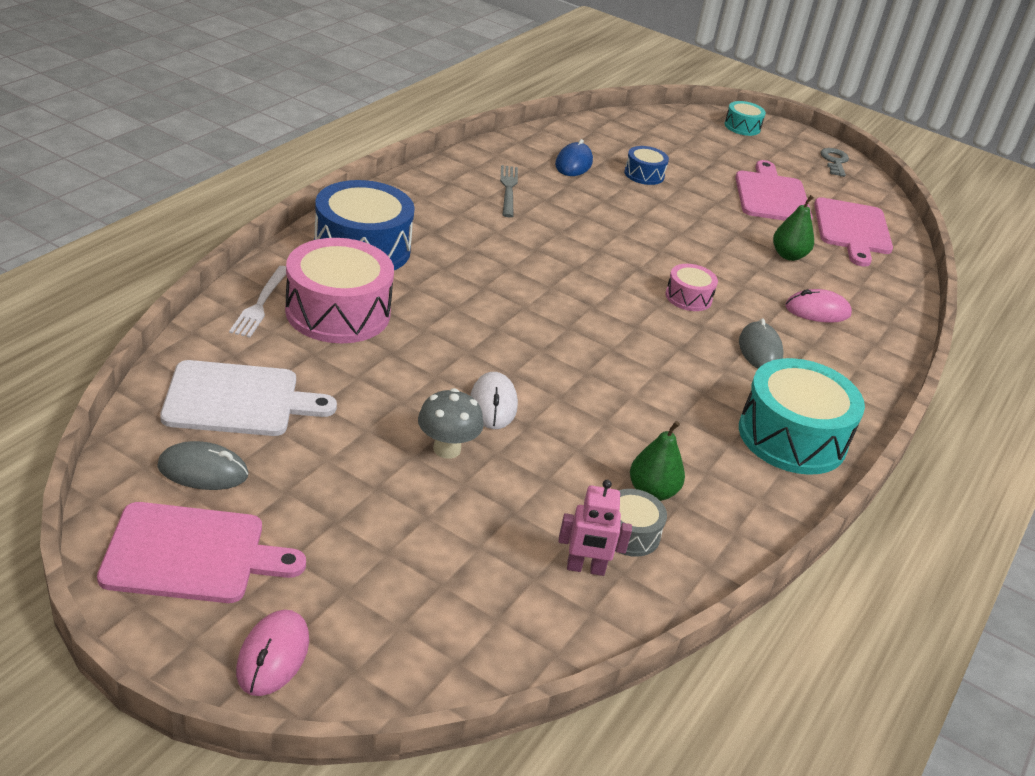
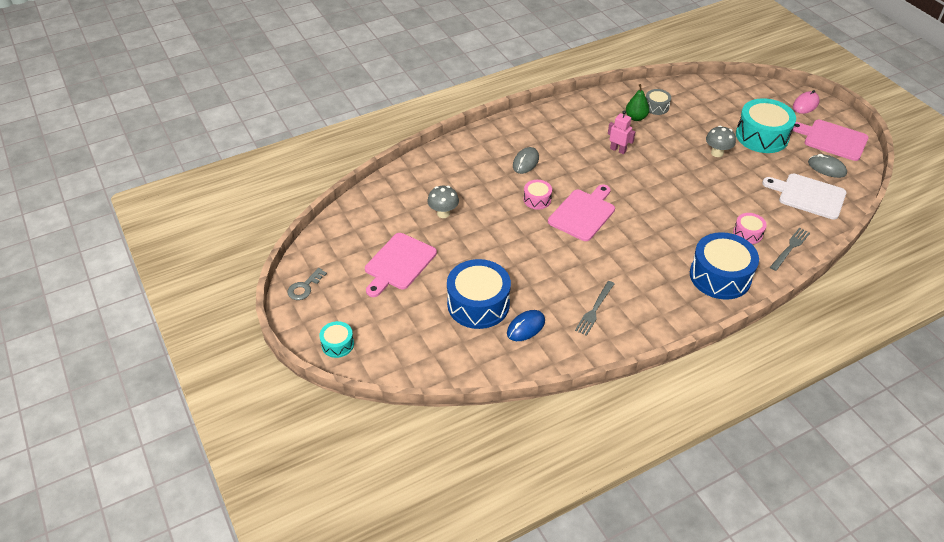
camera: 145 degrees left, 10 degrees up
white fork [229,266,286,338] -> grey fork [770,228,810,271]
pink drum [285,238,394,343] -> pink drum [733,213,767,244], size x0.50
white mouse [470,372,518,429] -> none
pink robot [558,480,632,576] -> pink robot moved to [608,110,635,154]
blue drum [624,146,669,185] -> blue drum [447,259,511,329], size x2.00
turquoise drum [739,358,865,475] -> turquoise drum moved to [736,98,796,153]
green pear [773,195,814,261] -> grey mushroom [427,186,459,218]
pink mouse [785,289,852,323] -> none
pink cutting board [814,197,893,267] -> pink cutting board moved to [548,184,615,241]

